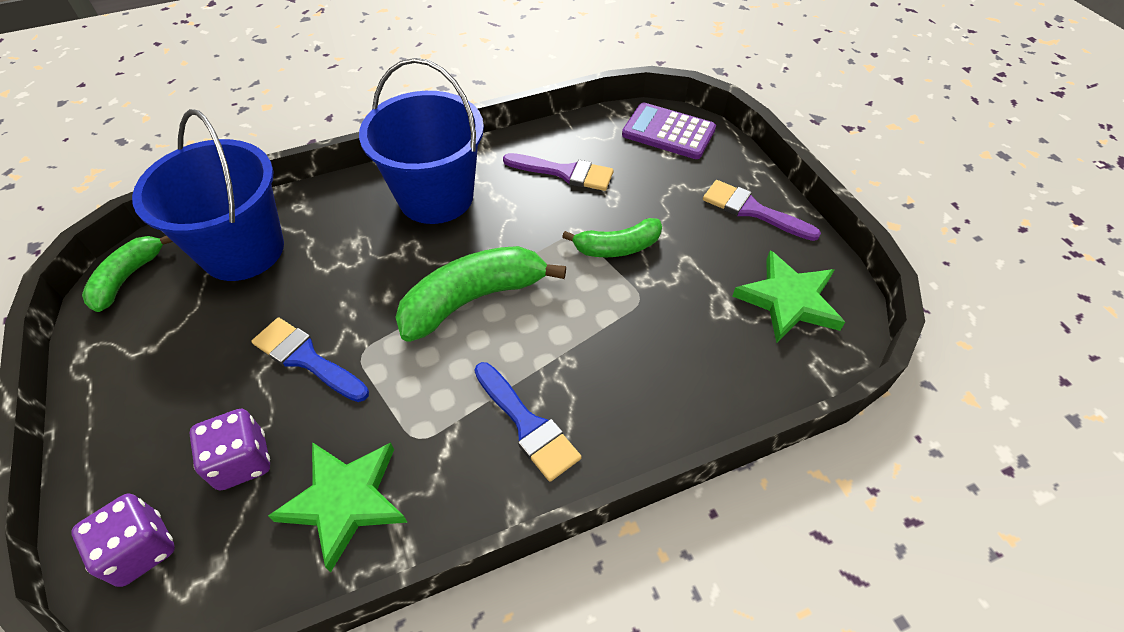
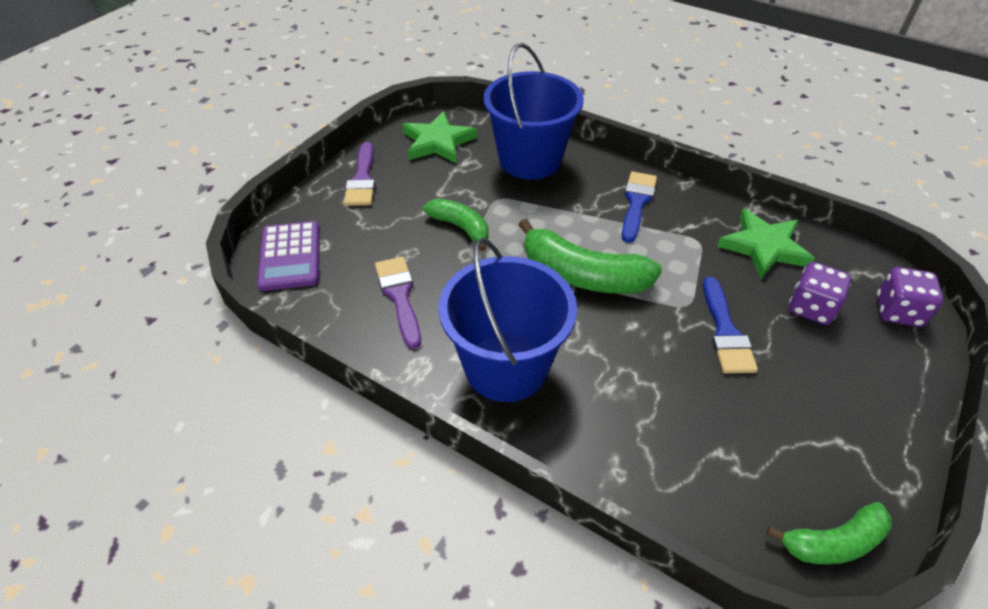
camera: 125 degrees left, 5 degrees down
blue bucket [132,109,284,281] -> blue bucket moved to [483,43,584,179]

